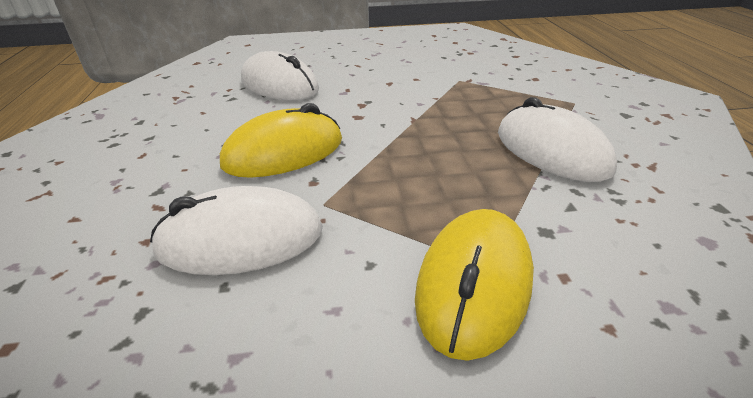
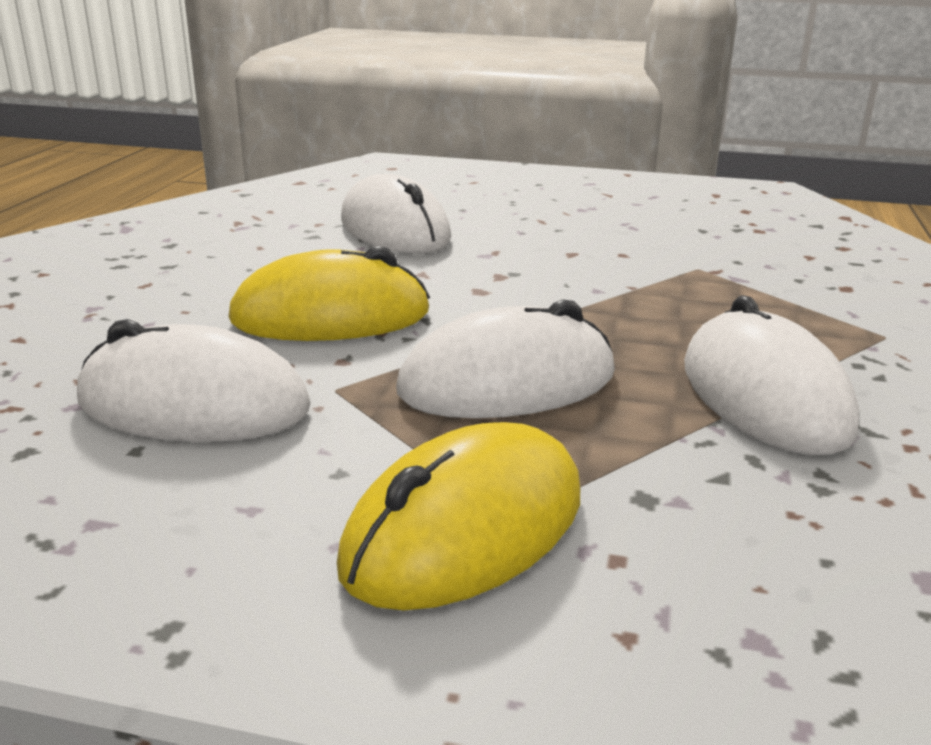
camera: 20 degrees right, 10 degrees down
none -> white mouse [396,299,615,418]

